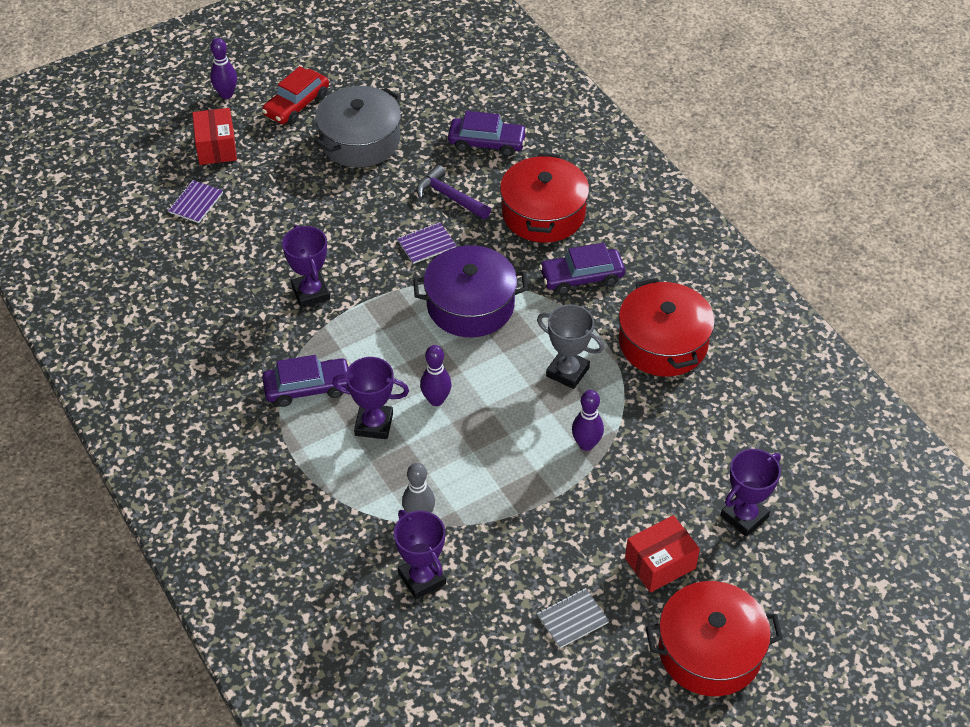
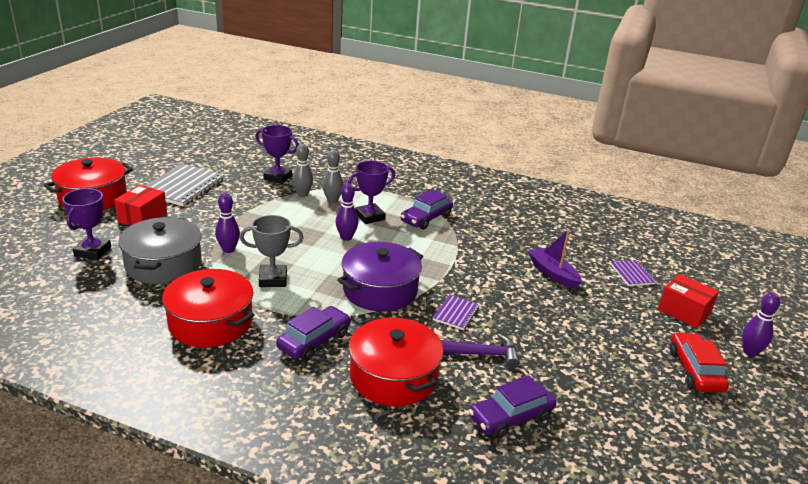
camera: 140 degrees right, 20 degrees down
purple trophy [282,225,330,308] -> none
grey pot [315,86,401,167] -> grey pot moved to [118,217,202,284]
grey notebook [537,588,609,648] -> grey notebook [146,164,224,206], size x1.96
none -> grey bowling pin [322,150,343,203]
none -> purple boat [528,229,582,289]

